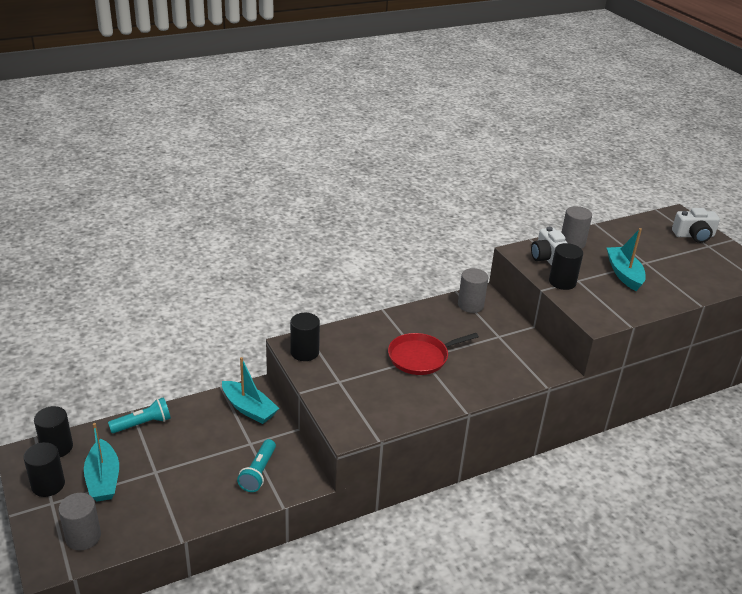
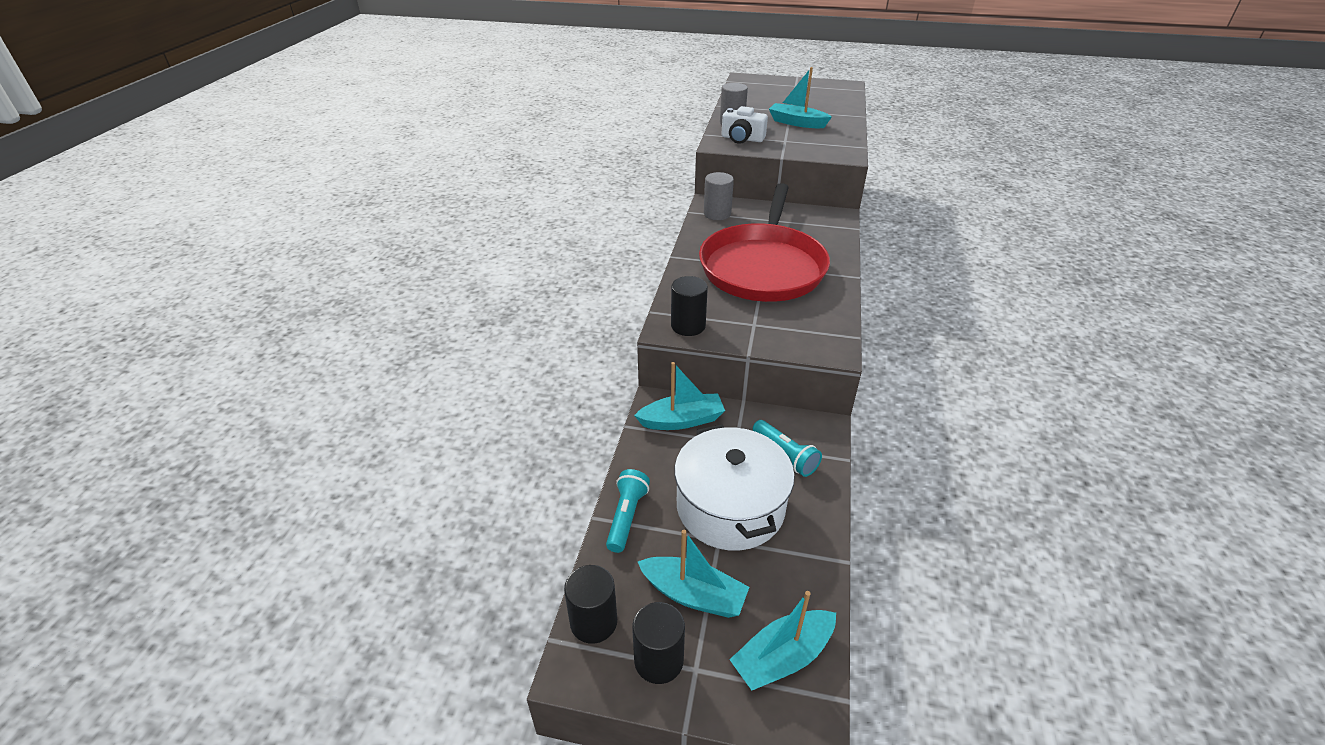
camera: 50 degrees left, 5 degrees up
grey cylinder [58,493,101,550] -> turquoise boat [729,591,836,690]
red pan [388,333,479,375] -> red pan [699,183,830,302], size x1.95
black cylinder [549,243,583,290] -> none
white camera [672,208,720,243] -> none
none -> white pot [674,424,795,551]

